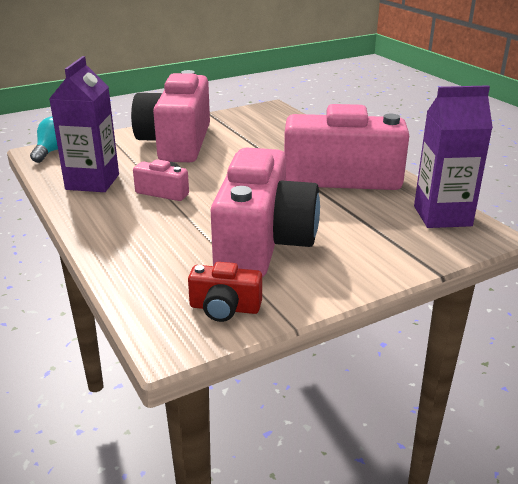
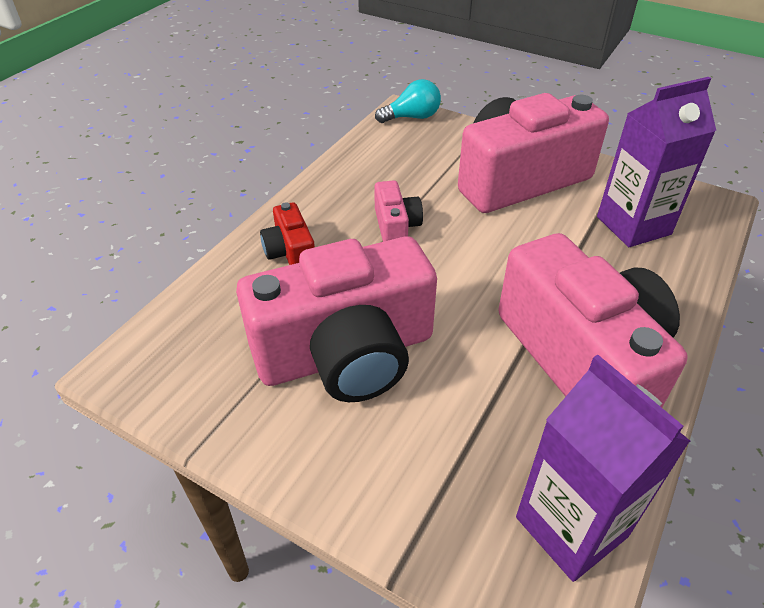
camera: 60 degrees right, 15 degrees up
purple carton [49,56,119,192] -> purple carton moved to [597,77,716,247]
red camera [188,262,262,322] -> red camera moved to [260,202,315,265]

